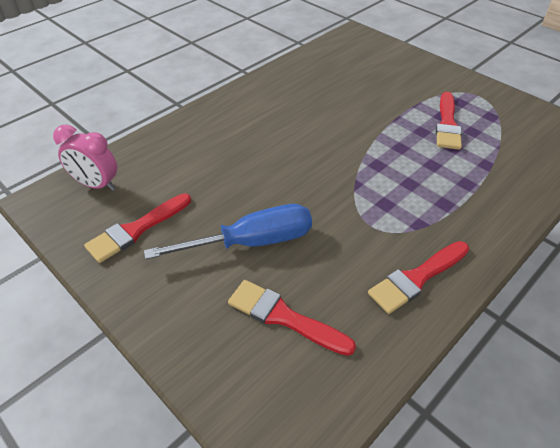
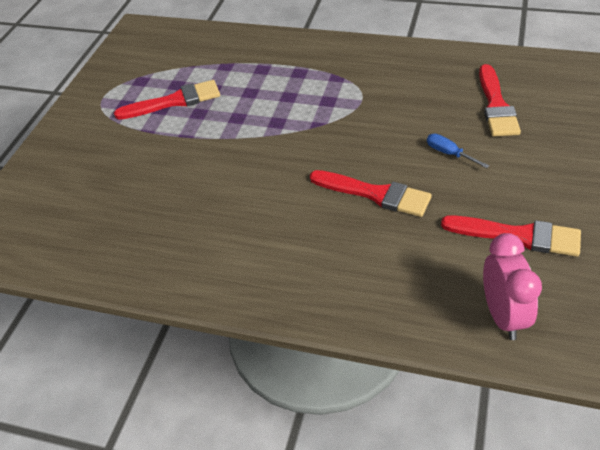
camera: 115 degrees left, 0 degrees up
blue screwdriver [144,204,312,259] -> blue screwdriver [427,134,490,168], size x0.42
red brush [368,241,469,314] -> red brush moved to [310,170,432,217]

